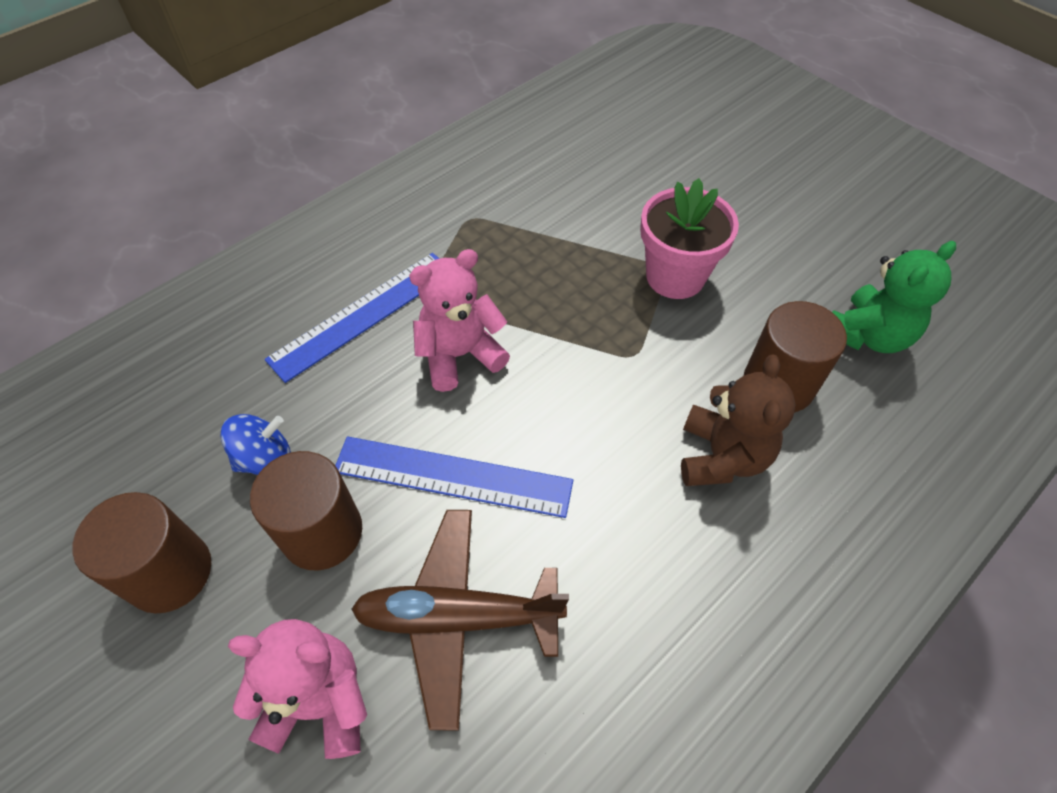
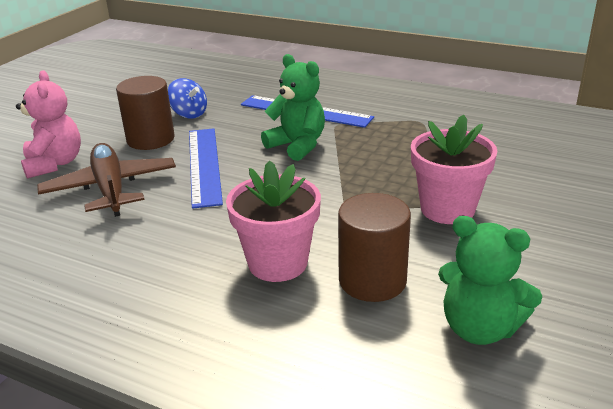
camera: 70 degrees right, 25 degrees down
brown cylinder [72,492,211,614] -> none
pink teddy bear [409,249,510,392] -> green teddy bear [261,54,325,161]
brown teddy bear [681,355,796,486] -> pink flower pot [226,160,321,282]

